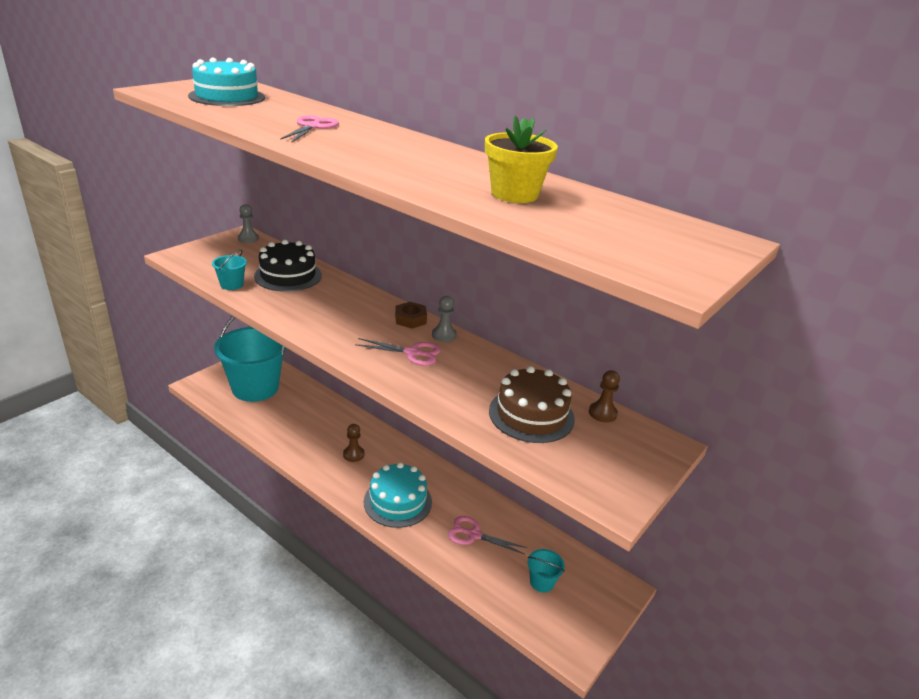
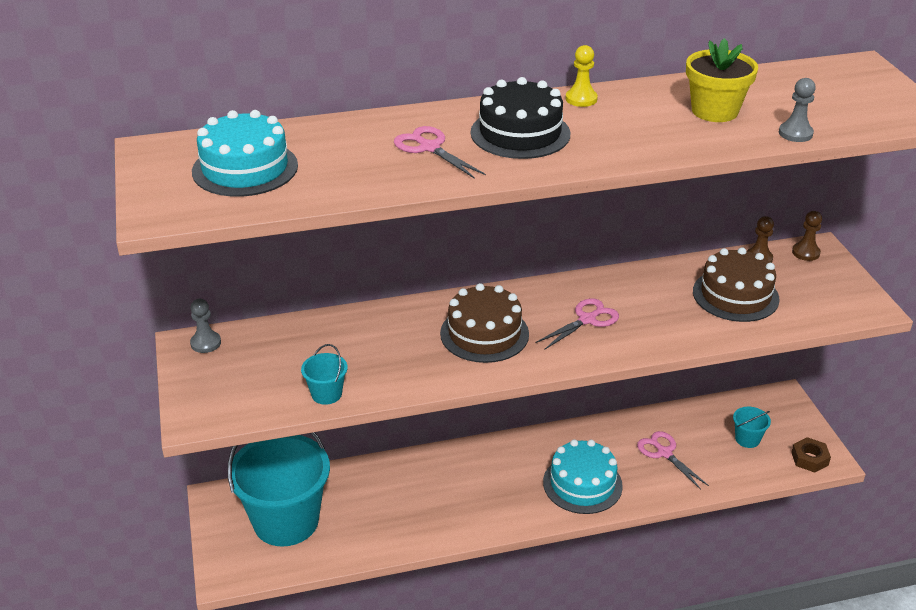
camera: 50 degrees left, 5 degrees up
black cake [254,240,322,292] -> black cake moved to [470,77,571,159]
brown pawn [343,424,365,462] -> brown pawn moved to [792,211,822,261]
brown nut [395,302,427,329] -> brown nut moved to [791,437,831,473]
grey pawn [432,296,457,342] -> grey pawn moved to [779,78,816,142]
pink scissors [448,516,527,554] -> pink scissors turned 90 degrees clockwise [637,431,709,490]
none -> brown cake [440,283,529,363]
none -> yellow pawn [566,45,598,107]

